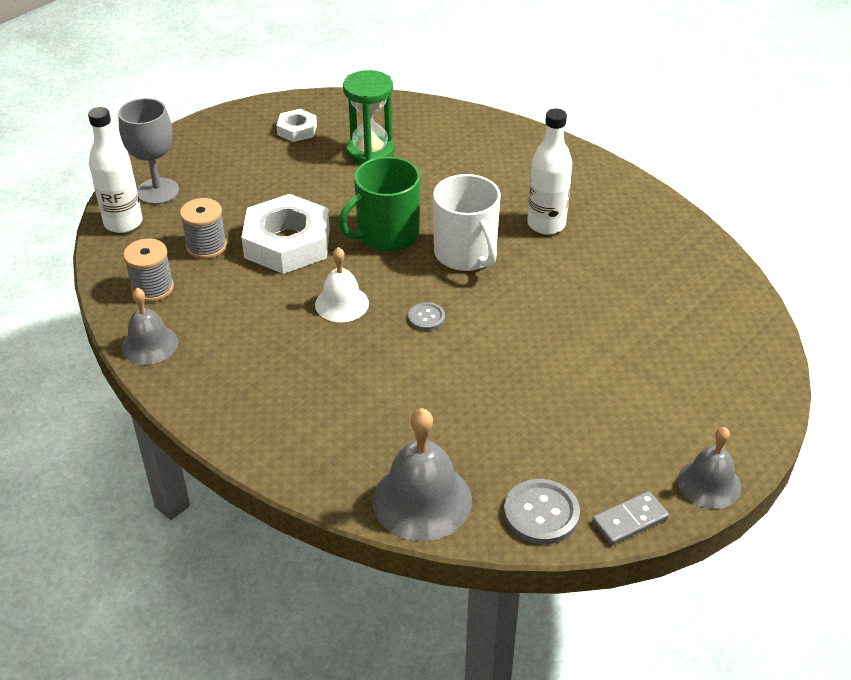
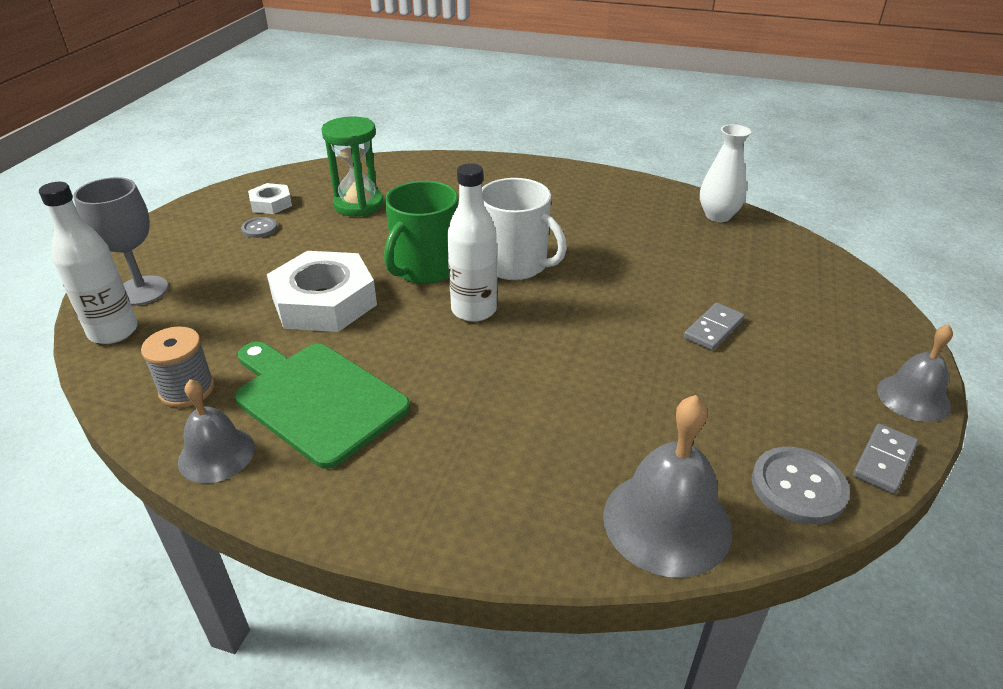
camera: 25 degrees left, 5 degrees down
grey spool [180,198,227,259] -> none
white bell [315,247,369,322] -> none
grey button [408,302,445,331] -> grey button moved to [241,217,277,238]
white bottle [527,108,572,235] -> white bottle moved to [447,163,497,322]
none -> green cutting board [235,342,410,469]
none -> grey domino [684,303,745,351]
none -> white vase [700,124,751,222]

